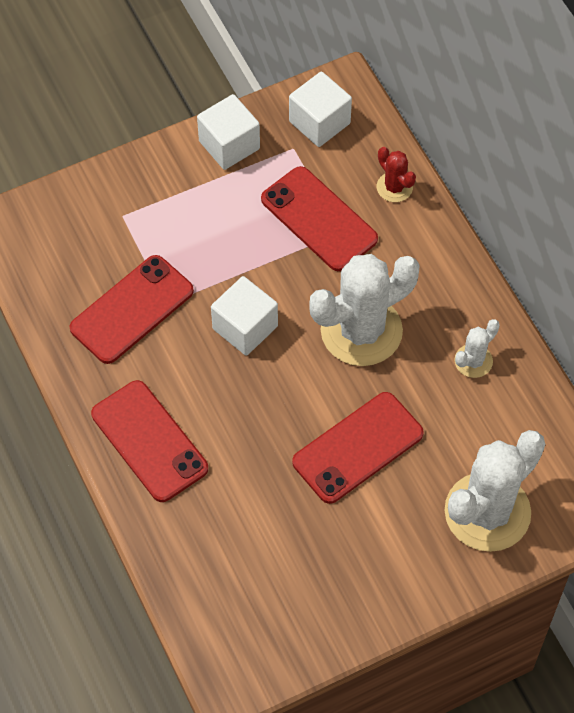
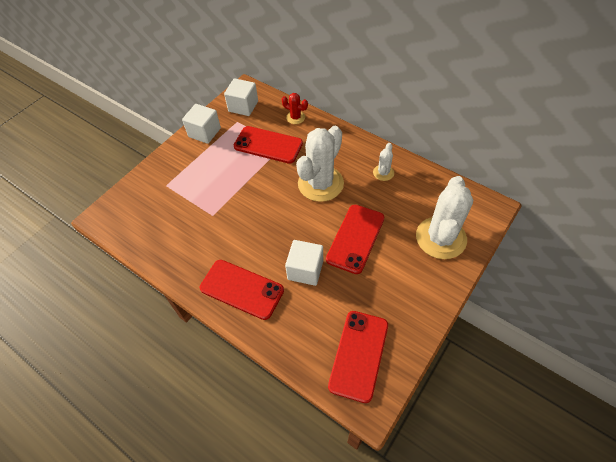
camera: 25 degrees left, 5 degrees down
red phone [70,255,194,364] -> red phone moved to [328,311,388,403]
white cube [211,276,278,356] -> white cube moved to [285,240,323,286]

